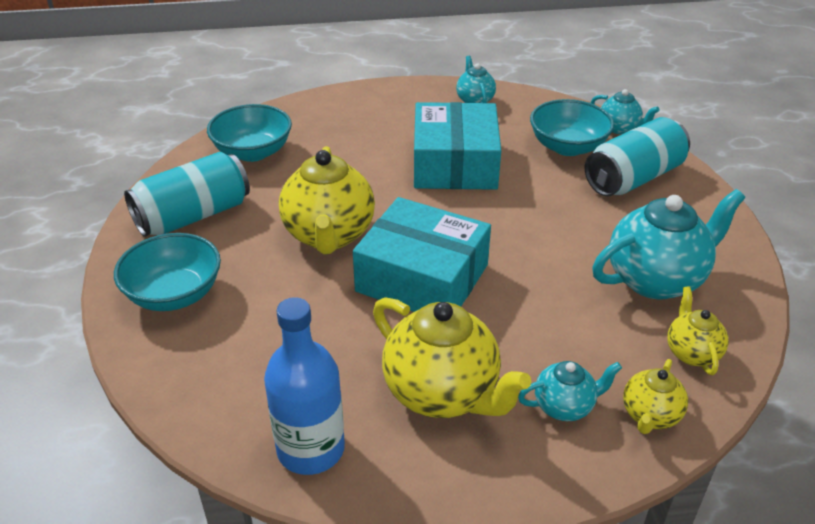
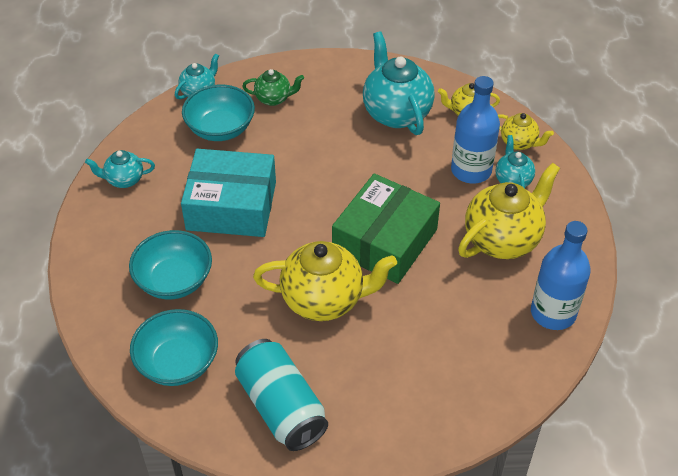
camera: 85 degrees left, 10 degrees up
turquoise bowl [114,233,221,311] -> turquoise bowl moved to [129,230,212,299]
turquoise box [353,197,491,312] -> green box [332,173,440,284]
turquoise can [585,117,690,196] -> green teapot [242,69,304,106]
none -> blue bottle [451,76,500,184]

